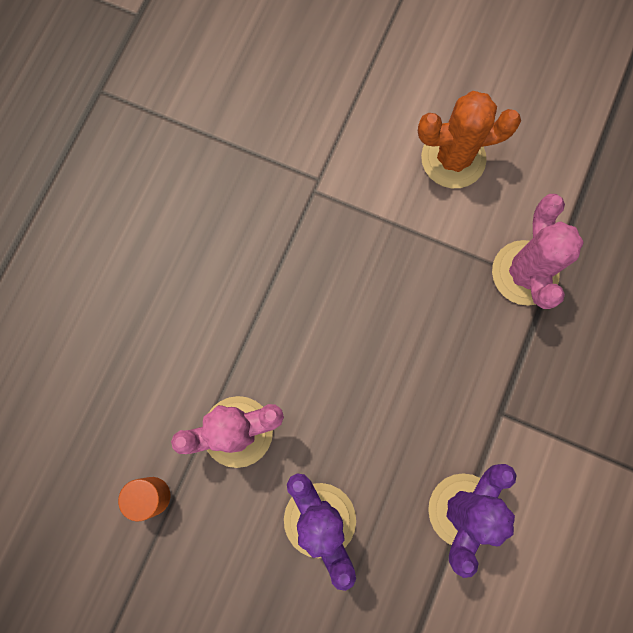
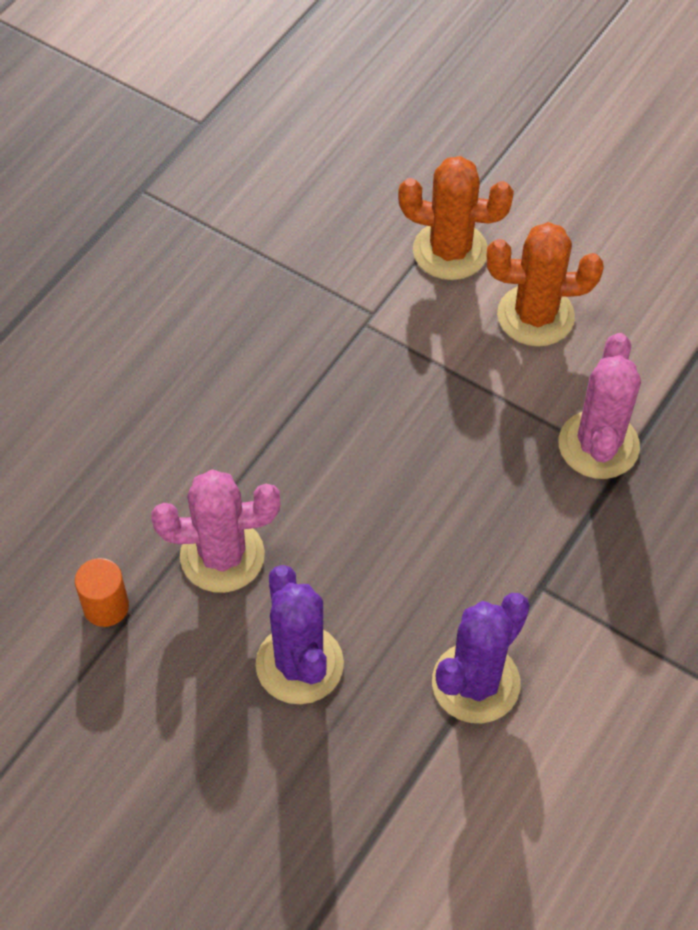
camera: 10 degrees right, 20 degrees down
none -> orange cactus [398,156,514,280]

